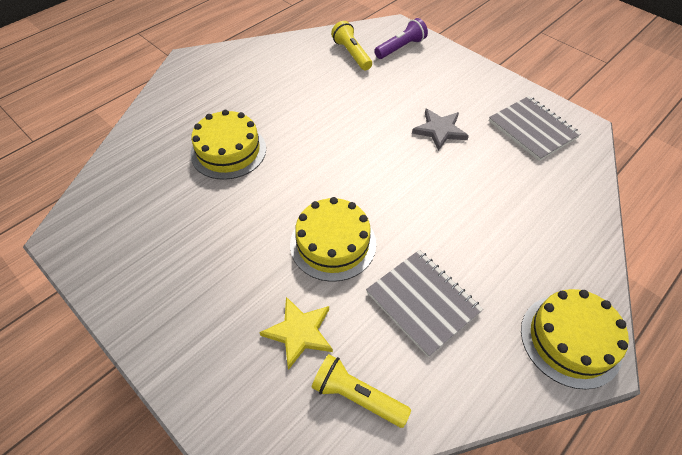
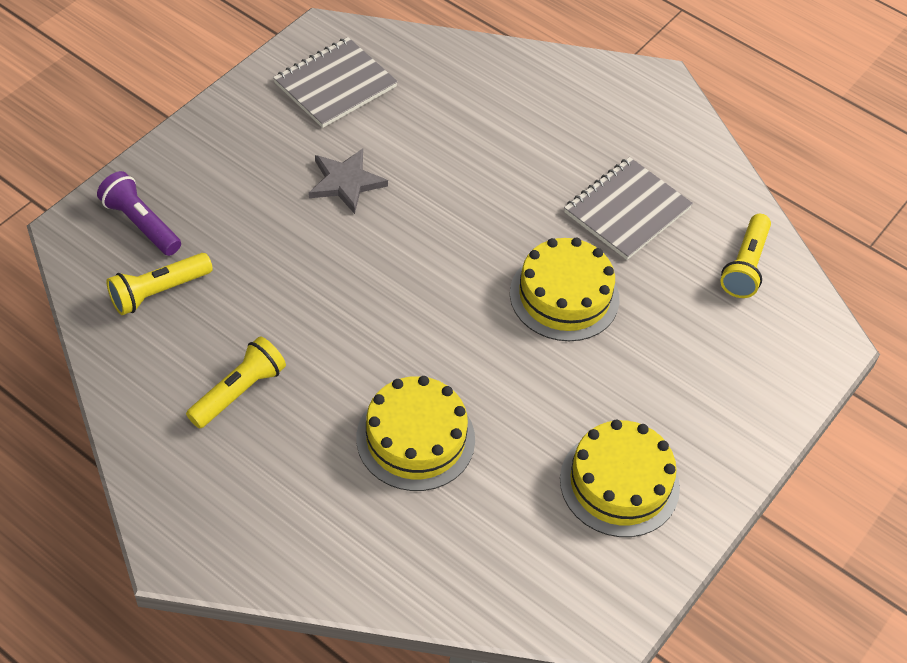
camera: 100 degrees left, 0 degrees up
yellow star [259,297,333,370] -> none
yellow cake [521,289,629,389] -> yellow cake moved to [560,419,680,537]
none -> yellow flashlight [186,336,286,429]

